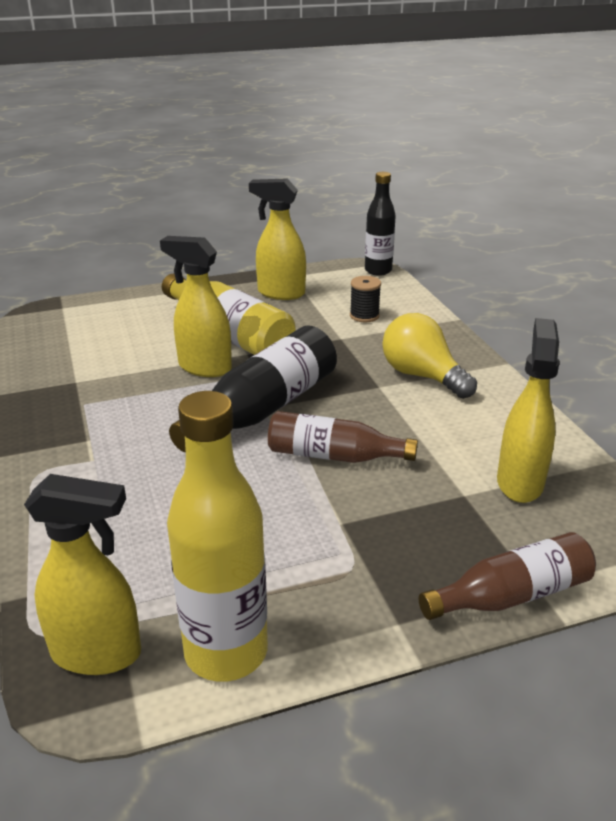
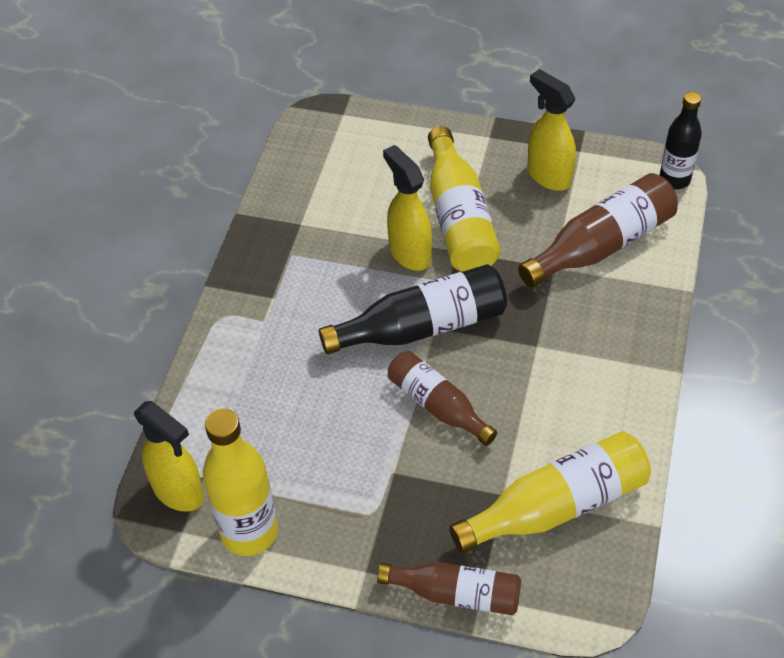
camera: 35 degrees right, 20 degrees up
black spool [350,276,381,322] -> brown bottle [518,173,678,287]
yellow light bulb [382,313,477,399] -> none
yellow spray bottle [497,318,560,503] -> yellow bottle [449,431,651,553]

